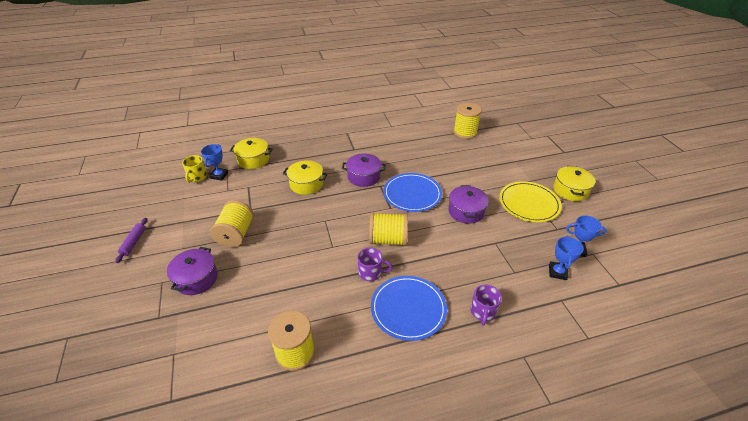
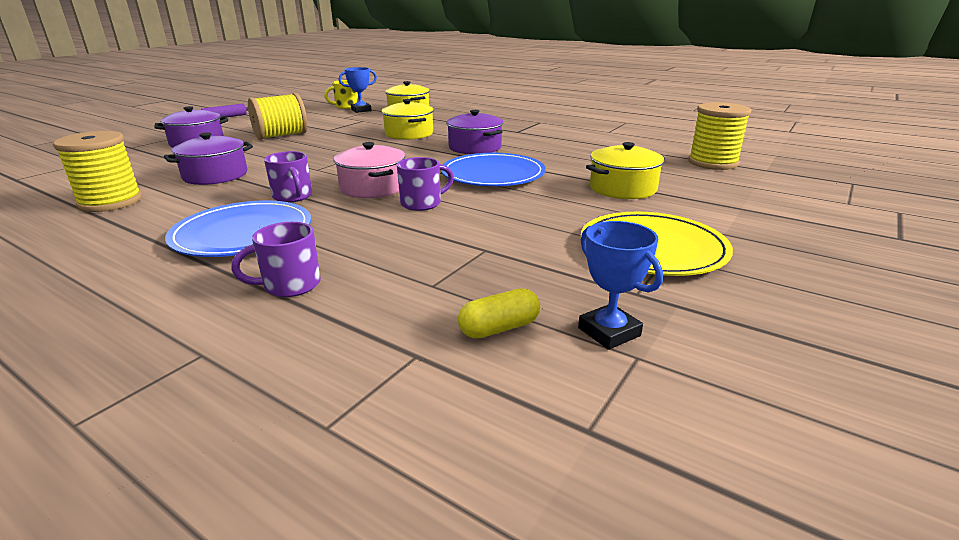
camera: 50 degrees right, 15 degrees down
yellow spool [369,212,408,246] -> pink pot [334,142,405,198]
purple pot [448,185,489,224] -> purple pot moved to [164,132,253,185]
blue trophy [549,236,583,280] -> yellow capsule [458,288,540,339]
yellow pot [553,166,596,201] -> yellow pot moved to [586,142,665,199]
none -> purple mug [397,157,454,211]

